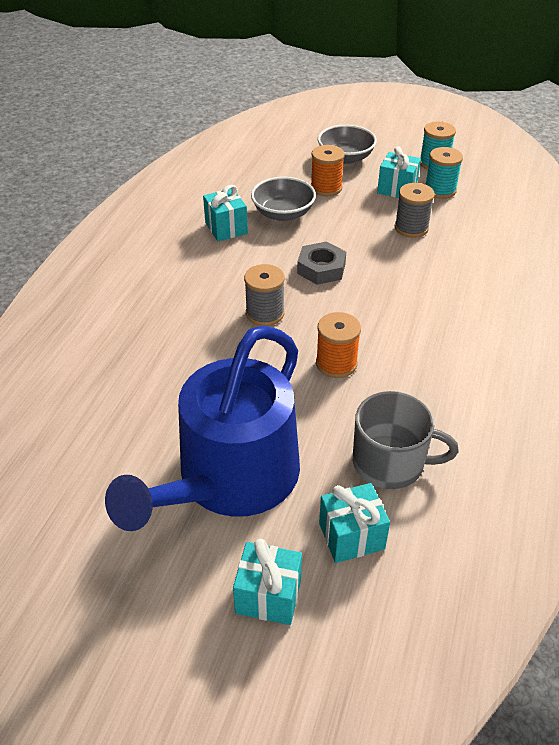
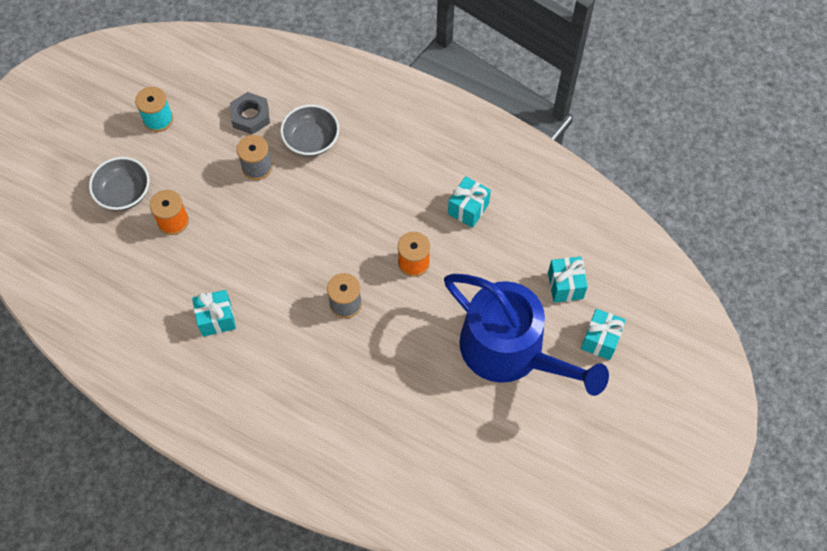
camera: 80 degrees left, 20 degrees up
grey bowl [251,177,316,221] -> grey bowl moved to [280,104,339,156]
grey nut [297,242,346,285] -> grey nut moved to [230,92,270,135]
grey mug [353,391,459,489] -> none
turquoise gift [377,146,421,198] -> turquoise gift moved to [448,176,491,228]
turquoise spool [425,147,463,199] -> none

